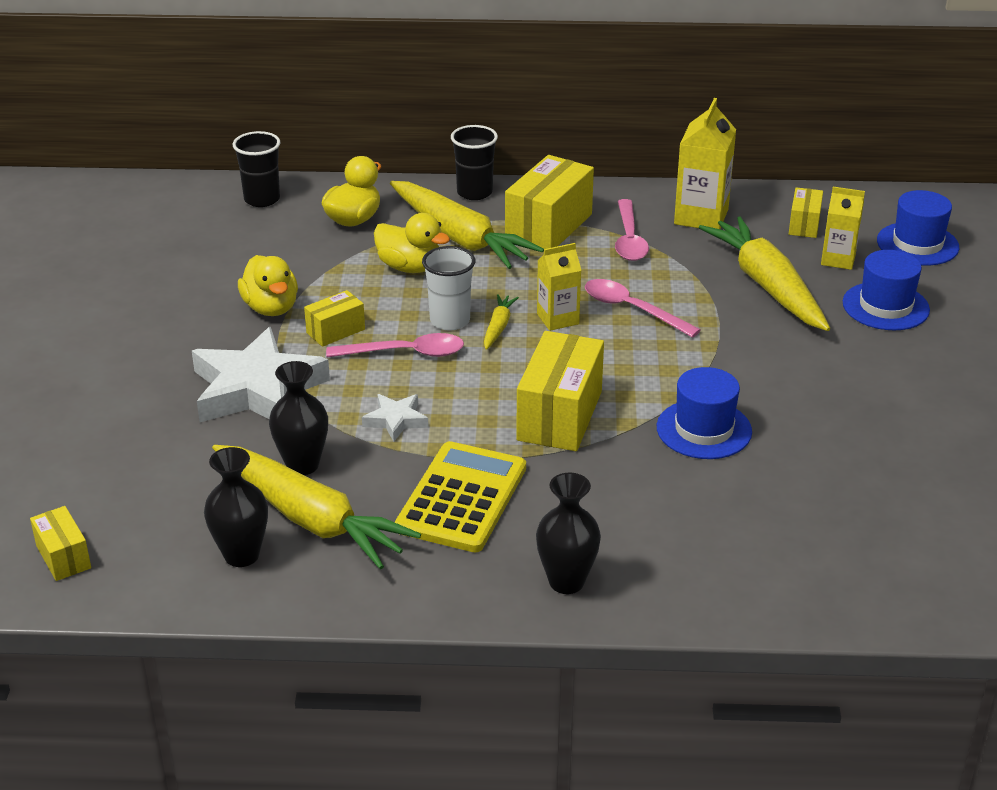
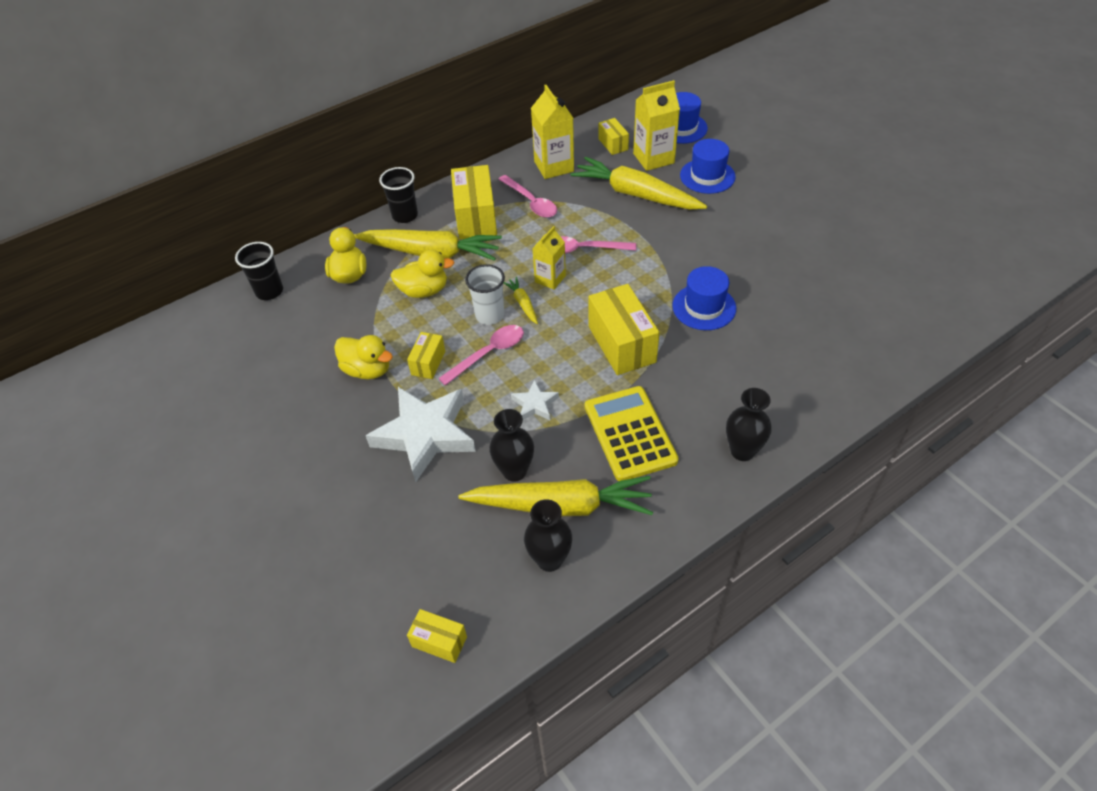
camera: 35 degrees left, 15 degrees up
yellow carton [821,187,865,270] -> yellow carton [633,80,680,171], size x1.55

